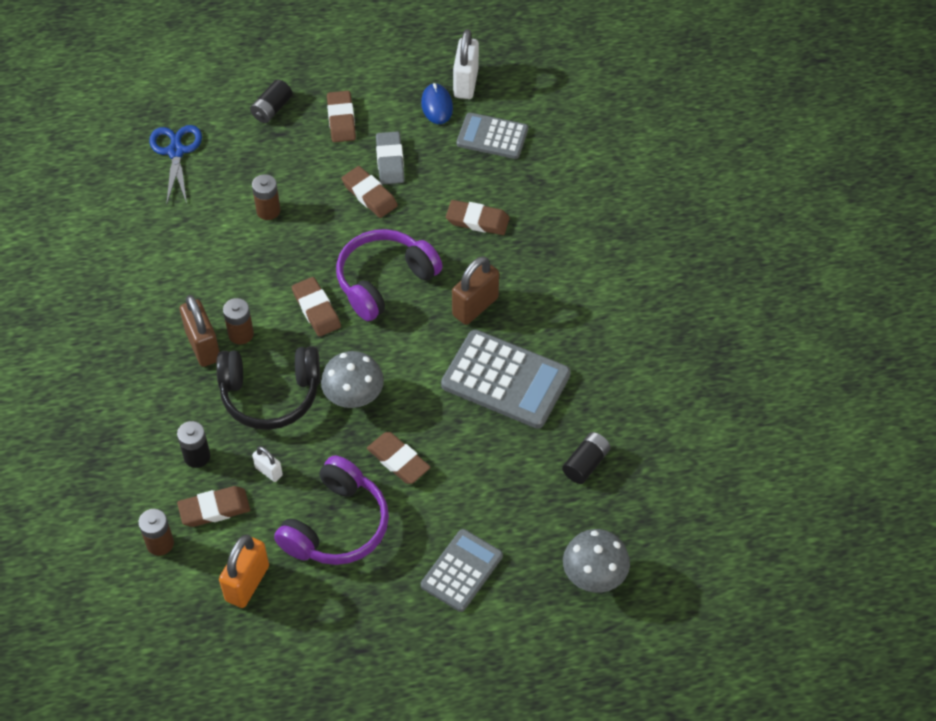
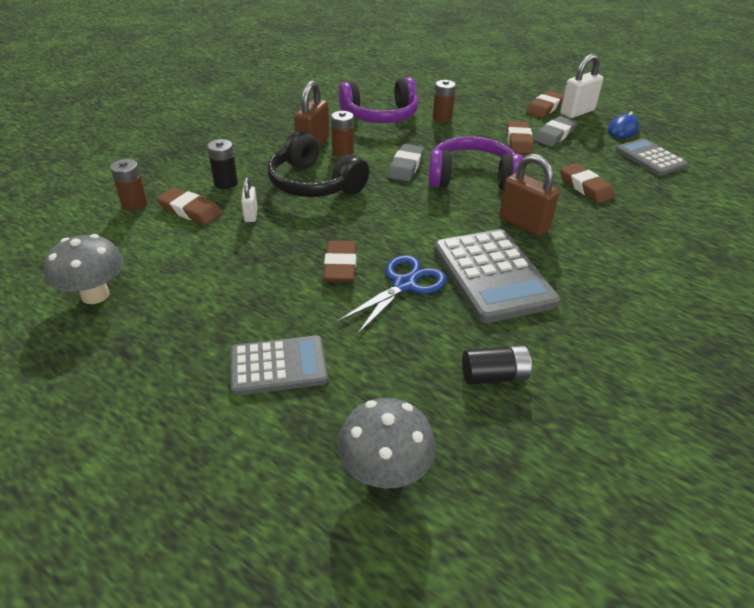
camera: 45 degrees right, 15 degrees down
blue scissors [149,125,202,205] -> blue scissors moved to [338,255,447,335]
orange padlock [219,534,269,608] -> none
black battery [250,79,293,123] -> none
purple headphones [274,455,389,565] -> purple headphones moved to [338,77,418,123]
brown eraser [292,277,341,337] -> grey eraser [388,144,424,181]
grey mushroom [321,351,384,408] -> grey mushroom moved to [44,234,124,304]
brown padlock [452,256,499,325] -> brown padlock turned 45 degrees clockwise [499,154,560,237]
white padlock [453,29,479,99] -> white padlock moved to [560,54,603,118]

